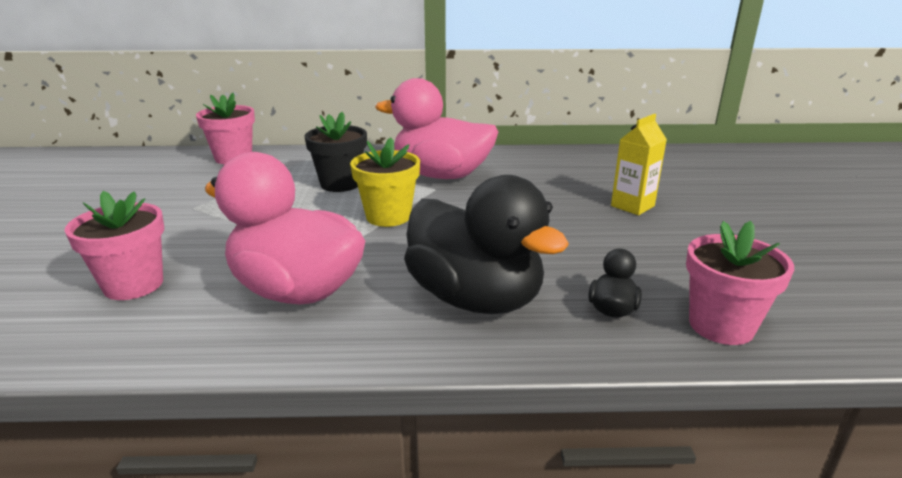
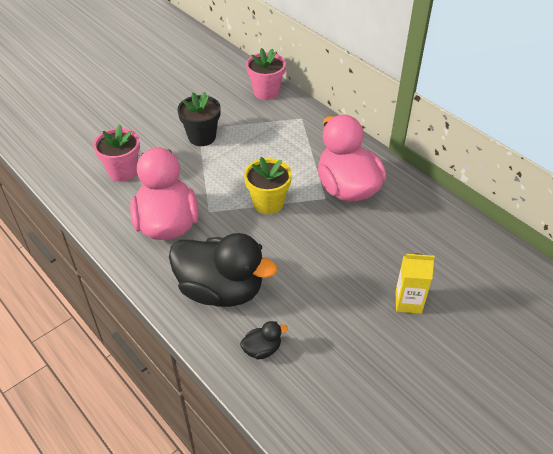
camera: 50 degrees right, 20 degrees up
black flower pot [305,112,367,192] -> black flower pot moved to [177,92,221,146]
black duck [404,175,569,314] -> black duck turned 75 degrees counterclockwise [169,233,277,307]
pink flower pot [686,221,794,345] -> none

